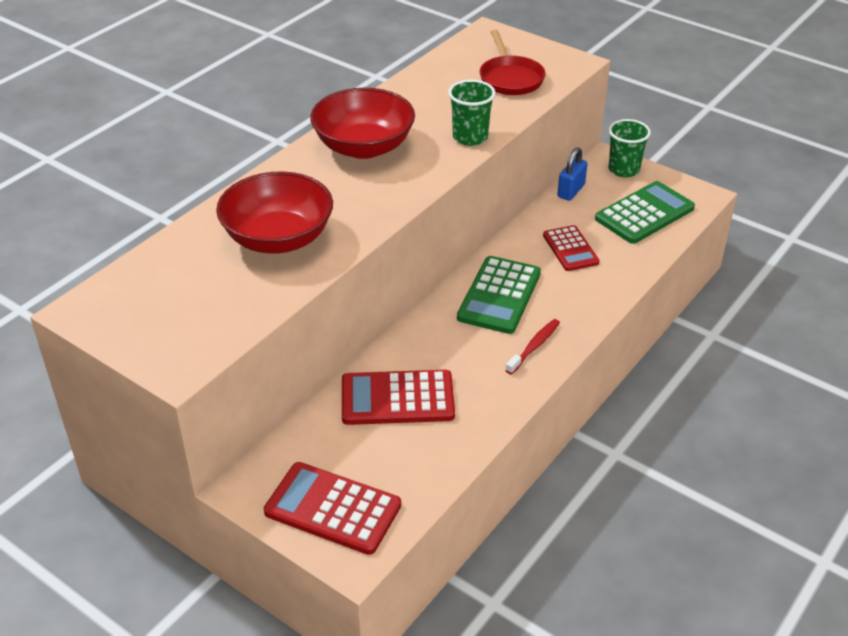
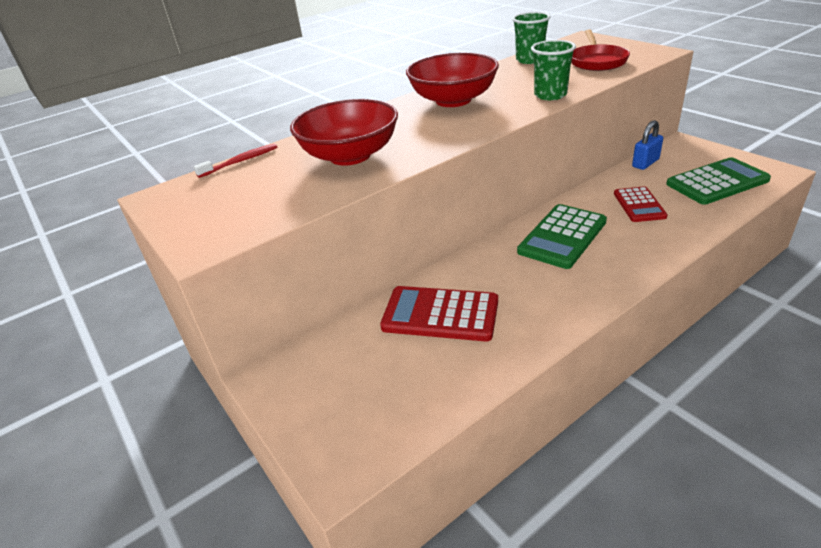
camera: 20 degrees right, 5 degrees down
red calculator [264,462,401,555] -> none
red toothbrush [505,319,560,375] -> red toothbrush moved to [193,144,277,178]
green cup [608,119,651,178] -> green cup moved to [512,12,550,64]

